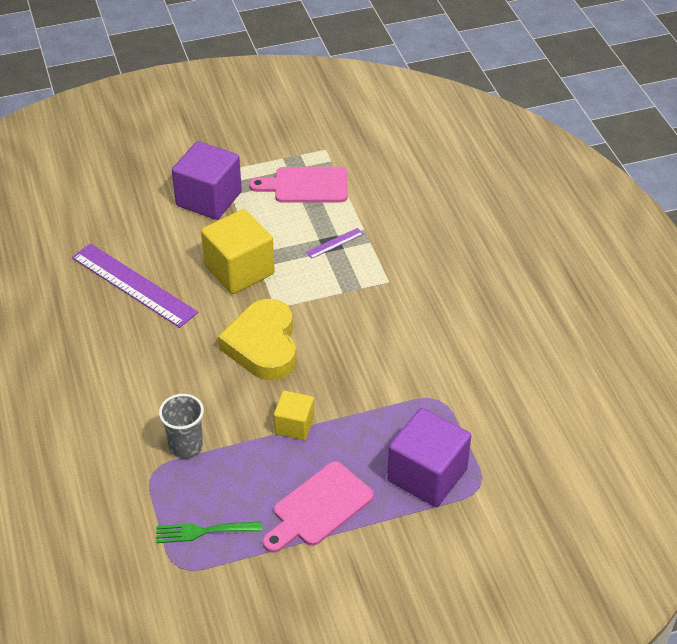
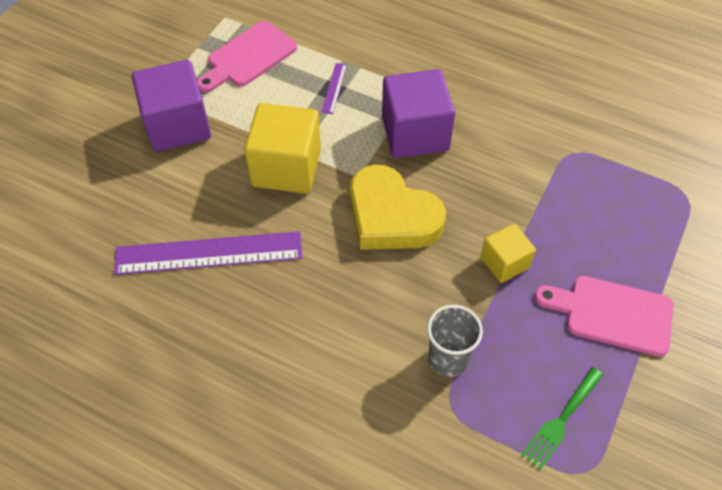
camera: 45 degrees left, 10 degrees up
pink cutting board [263,461,374,553] -> pink cutting board turned 105 degrees clockwise [534,276,673,357]
purple cube [387,408,471,507] -> purple cube moved to [382,69,455,158]

